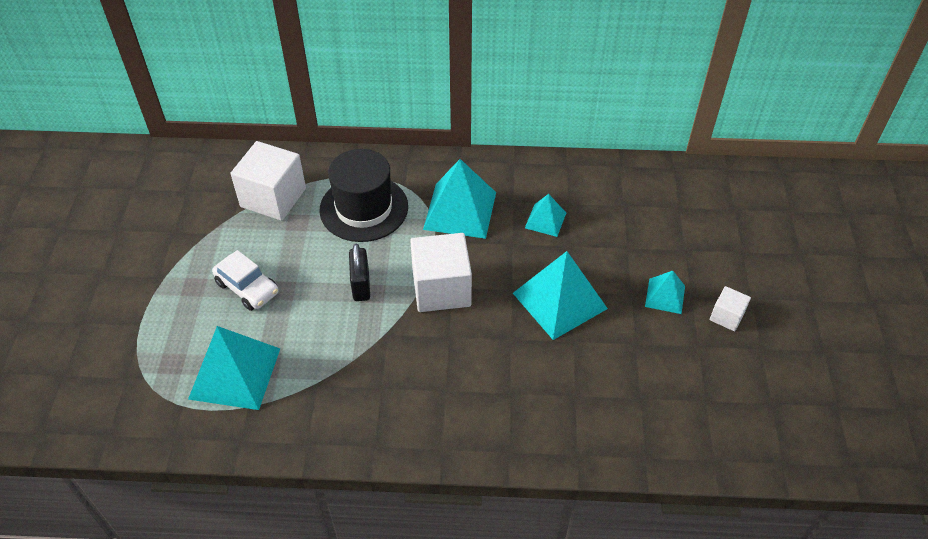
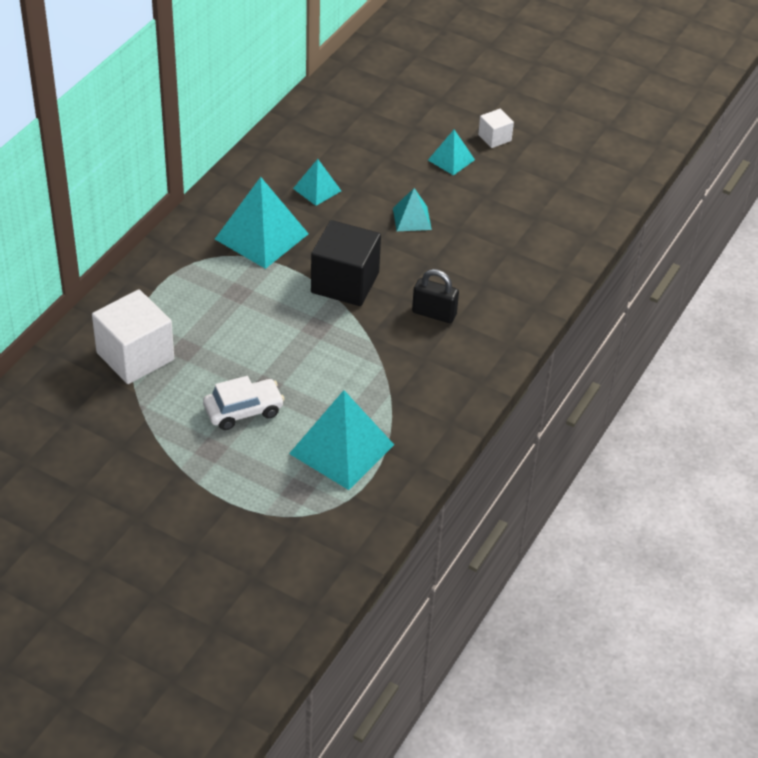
camera: 65 degrees left, 5 degrees down
black hat [319,149,408,242] -> none
black padlock [349,244,370,301] -> black padlock moved to [412,269,459,323]
white cube [410,233,472,312] -> black cube [311,220,381,306]
turquoise pyramid [513,251,608,340] -> turquoise pyramid [393,188,432,231], size x0.53

